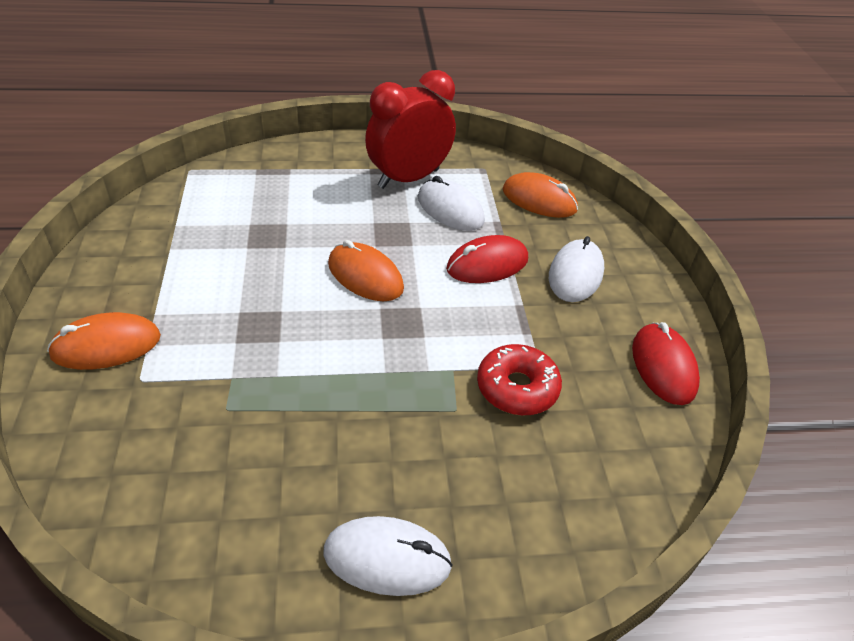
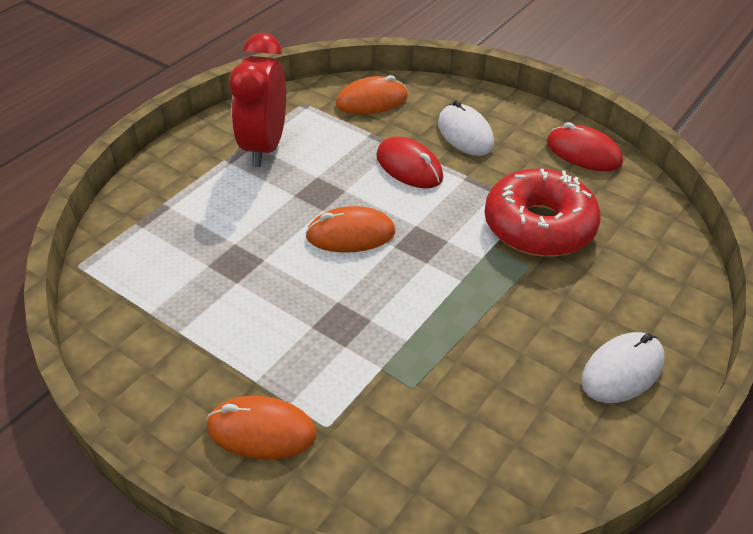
camera: 45 degrees left, 0 degrees up
orange mouse [47,312,161,370] -> orange mouse turned 75 degrees clockwise [206,396,316,460]
white mouse [418,176,485,231] -> none
red mouse [446,235,528,283] -> red mouse turned 60 degrees counterclockwise [376,136,443,188]
red donut [477,344,562,416] -> red donut [484,168,601,257], size x1.60

